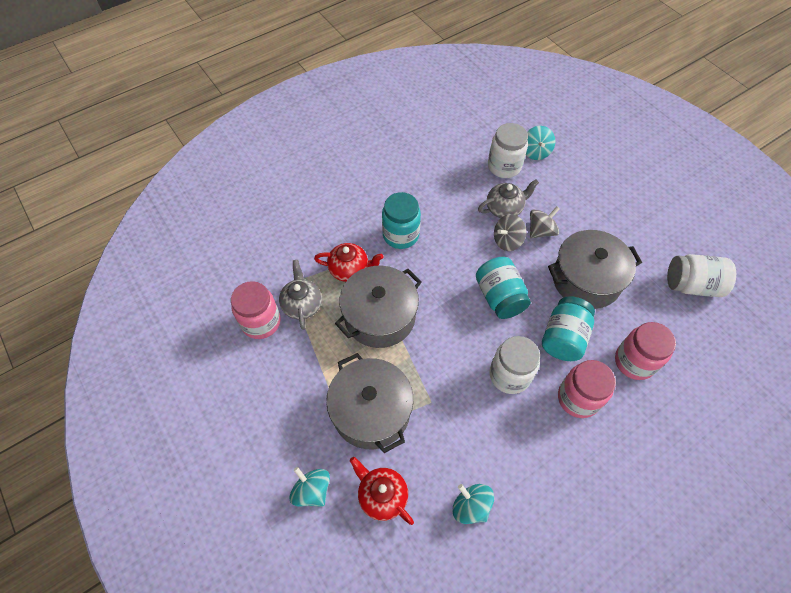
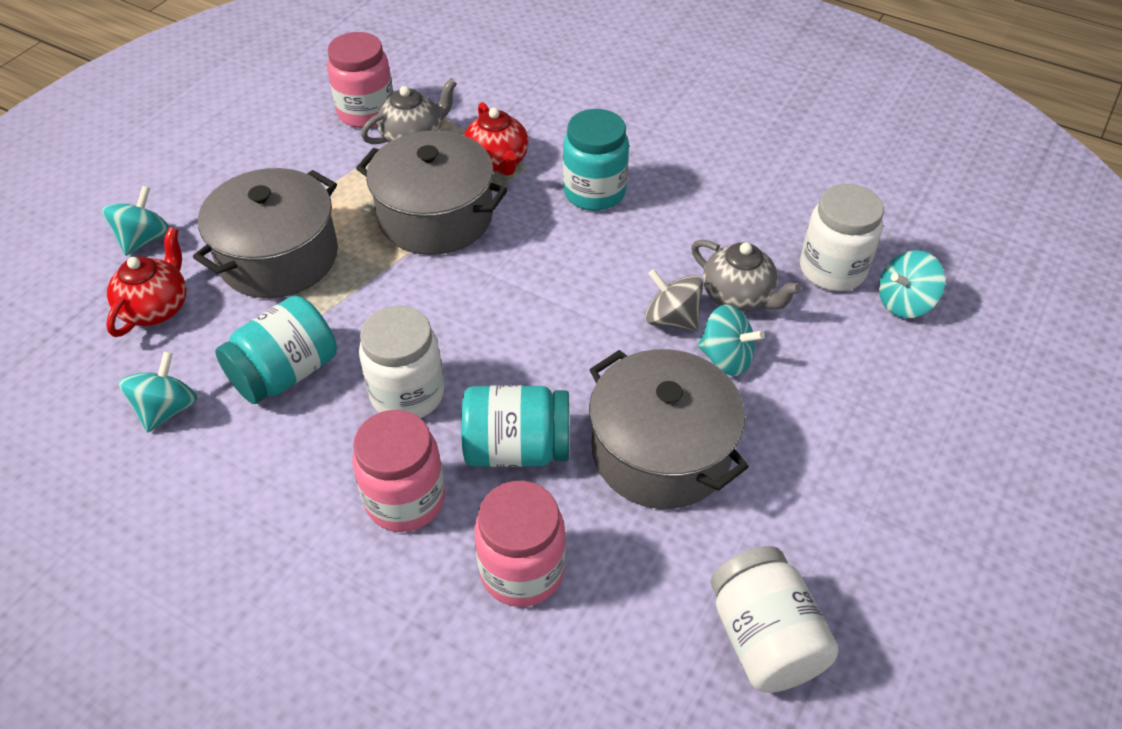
camera: 65 degrees right, 10 degrees down
turquoise jar [476,257,531,319] -> turquoise jar moved to [215,296,337,404]
grey spinning top [530,207,560,238] -> turquoise spinning top [698,304,765,376]

